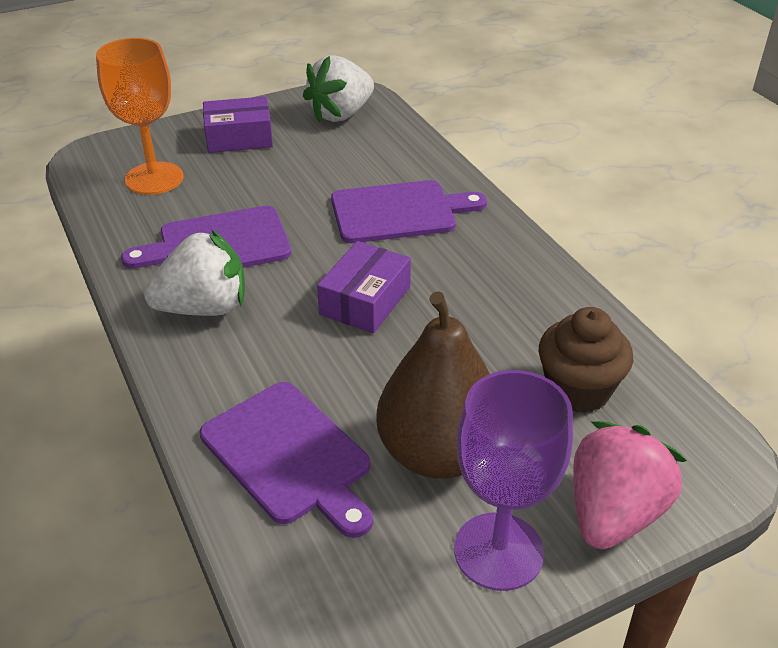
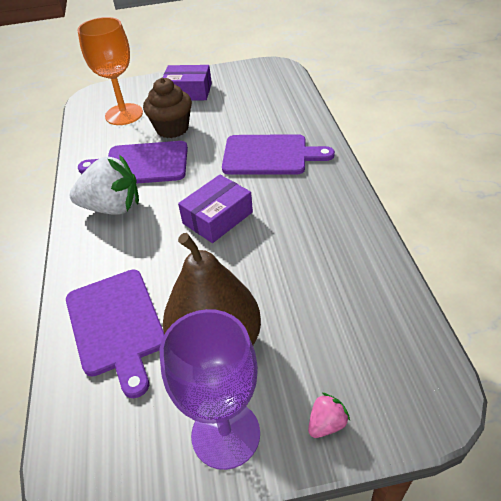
camera: 20 degrees right, 5 degrees up
white strawberry [303,55,374,122] -> none
brown cupcake [539,307,633,413] -> brown cupcake moved to [143,78,192,138]
pink strawberry [573,421,687,549] -> pink strawberry [308,393,350,438], size x0.44

